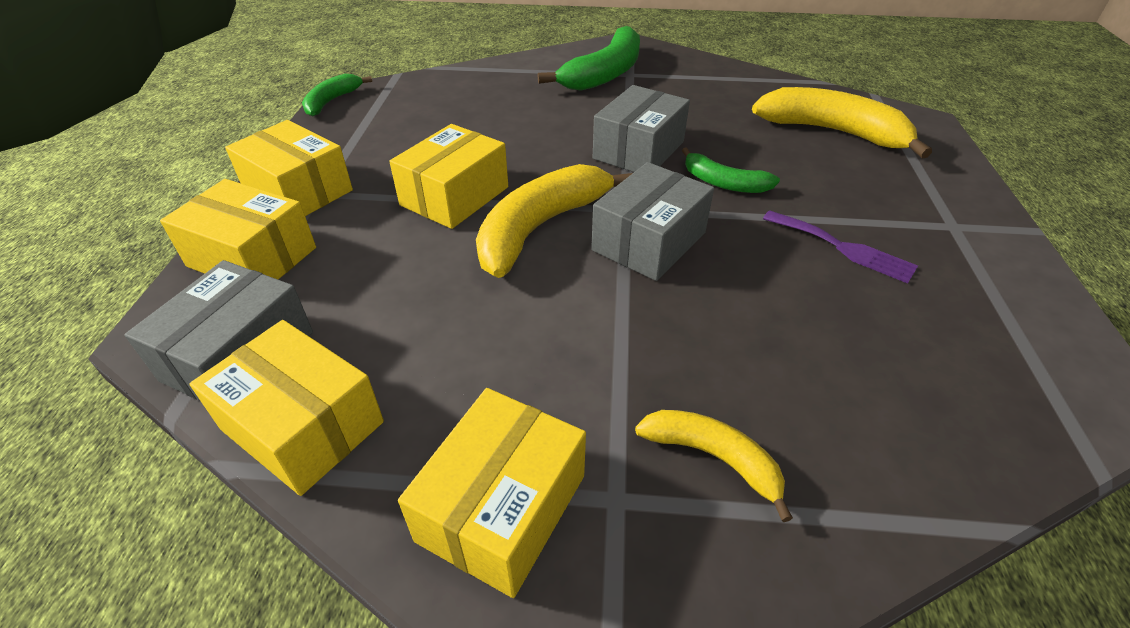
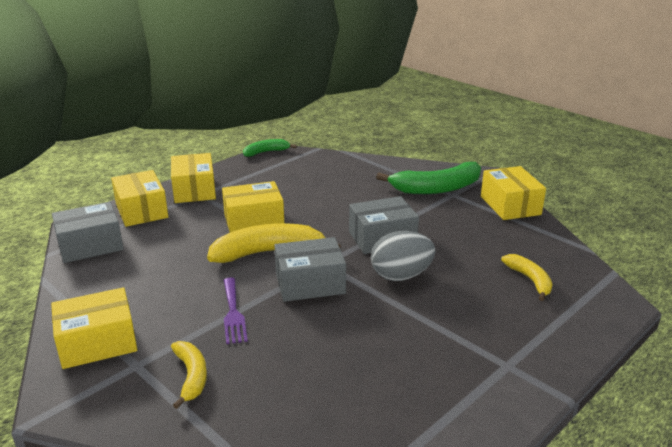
camera: 40 degrees right, 15 degrees down
yellow box [190,320,384,496] -> yellow box moved to [481,166,546,220]
green banana [682,147,780,193] -> grey egg [371,231,435,281]
yellow banana [752,87,932,158] -> yellow banana [501,254,553,301], size x0.56
purple fork [763,210,918,283] -> purple fork moved to [224,278,248,344]

